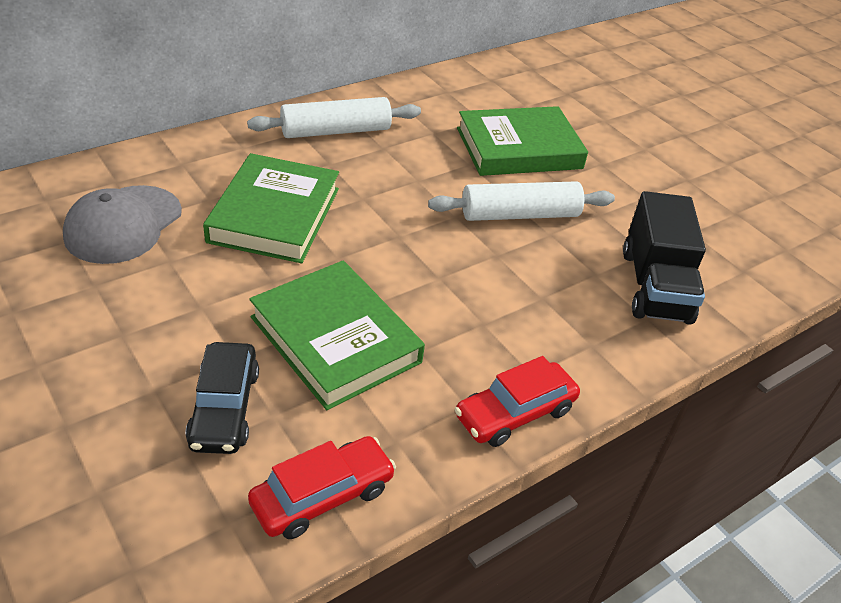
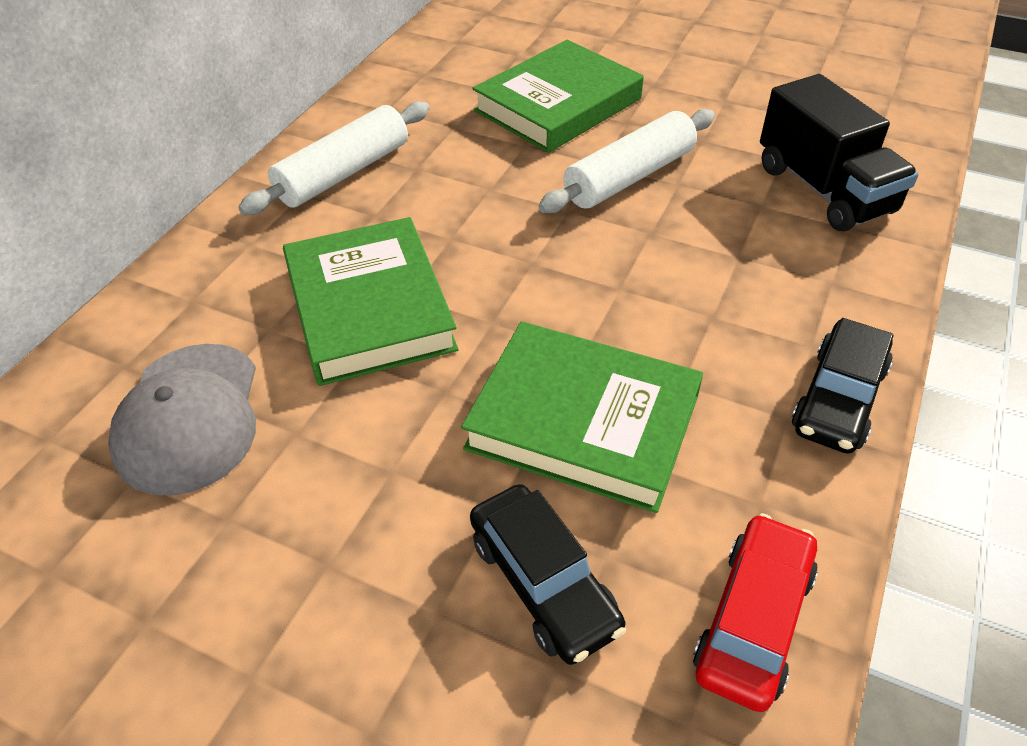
camera: 25 degrees left, 5 degrees up
red car [455,356,580,447] -> black car [792,318,893,454]

